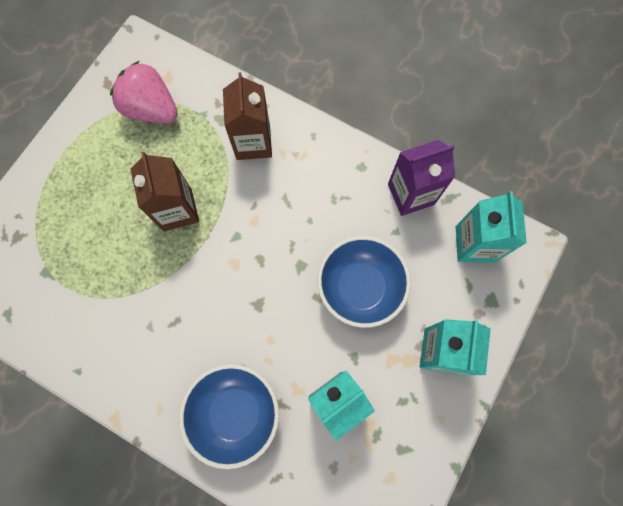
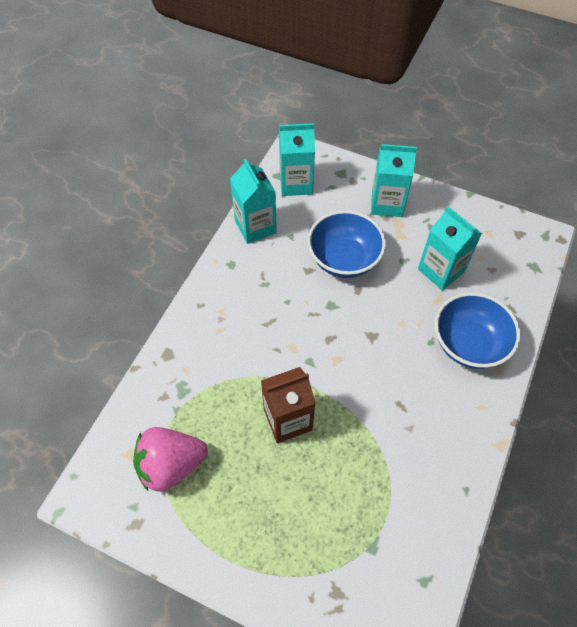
camera: 95 degrees left, 15 degrees down
pink strawberry [110,61,178,123] -> pink strawberry turned 45 degrees clockwise [133,427,208,492]
brown carton [223,72,272,160] -> none
purple carton [388,140,456,216] -> turquoise carton [230,158,277,244]

